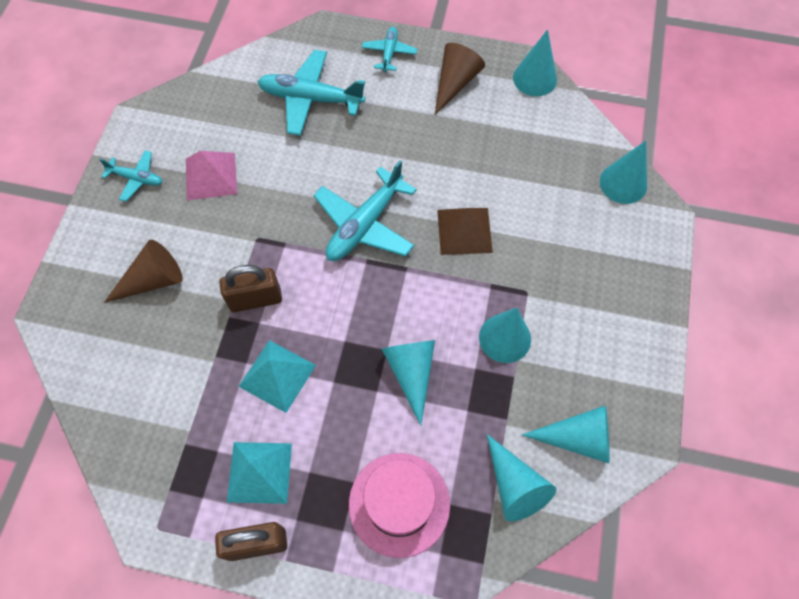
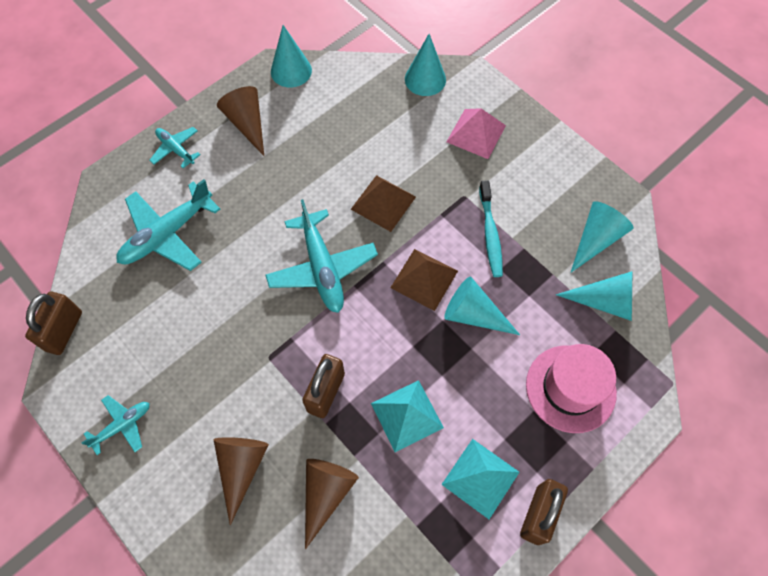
camera: 55 degrees left, 0 degrees up
pink pyramid [186,151,237,200] -> pink pyramid moved to [447,108,506,159]
turquoise cone [479,308,531,363] -> turquoise toothbrush [479,180,503,277]
none -> brown padlock [25,292,82,355]
none -> brown cone [305,459,359,550]
none -> brown pyramid [390,249,458,311]

